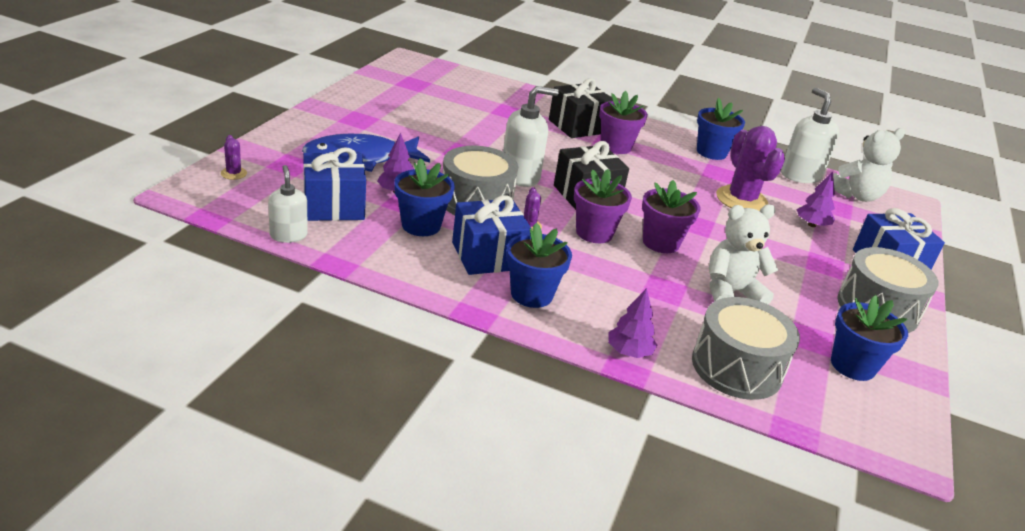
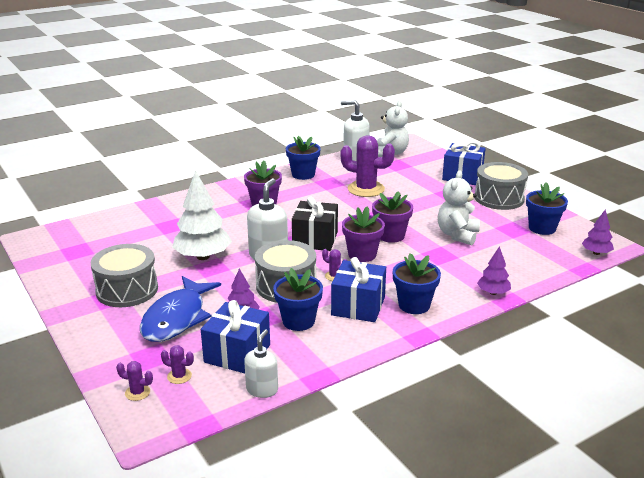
camera: 50 degrees left, 5 degrees down
white soap dispenser [268,165,308,243] -> white soap dispenser turned 90 degrees clockwise [244,329,278,398]
black gift [549,78,613,138] -> none
grey drum [692,297,800,400] -> grey drum moved to [90,244,158,307]
purple tree [797,172,835,227] -> purple tree moved to [582,210,614,255]
none -> purple cactus [161,345,194,384]
none -> white tree [172,170,232,260]

